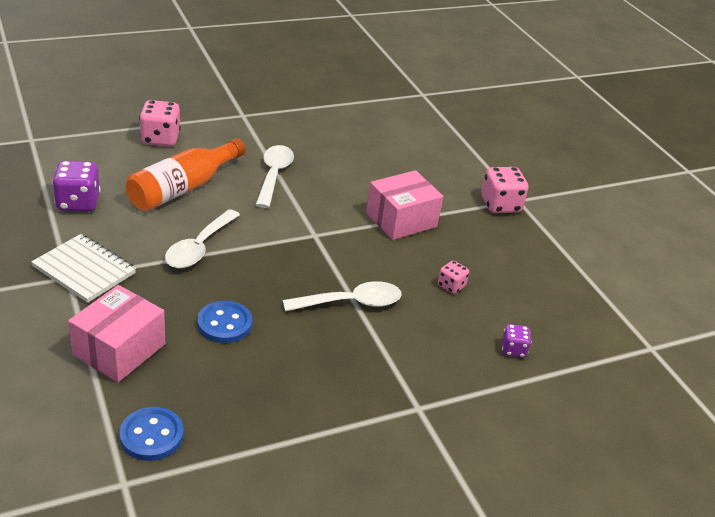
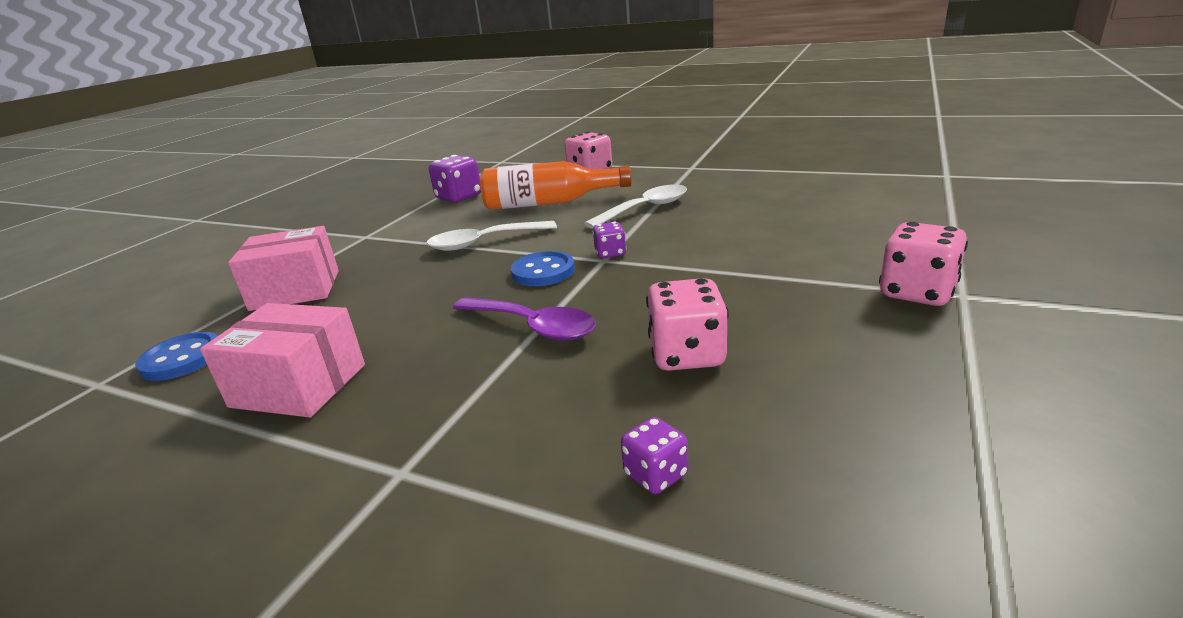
camera: 55 degrees right, 10 degrees down
white notebook [31,234,136,303] -> none
blue button [197,301,252,343] -> blue button moved to [511,251,575,286]
white spoon [283,281,402,312] -> purple spoon [453,297,596,341]
pink box [366,170,443,240] -> pink box moved to [200,303,365,418]
pink dice [438,260,469,294] -> pink dice [646,278,729,371], size x1.77
none -> purple dice [592,222,626,258]

